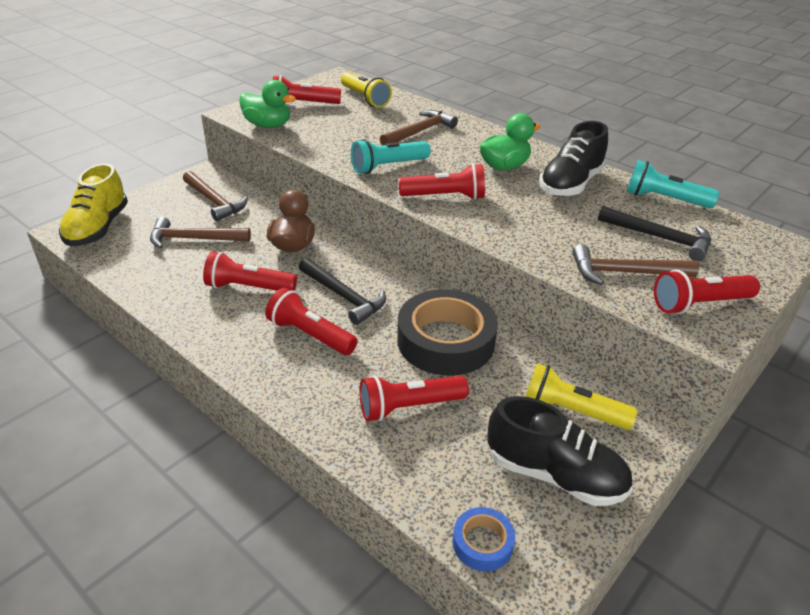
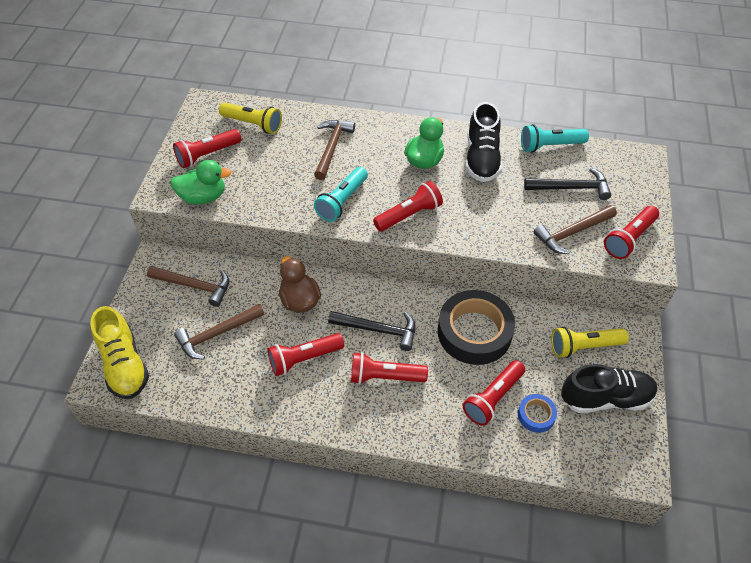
camera: 30 degrees left, 15 degrees up
blue tape [453,507,515,571] -> blue tape moved to [518,394,557,433]

